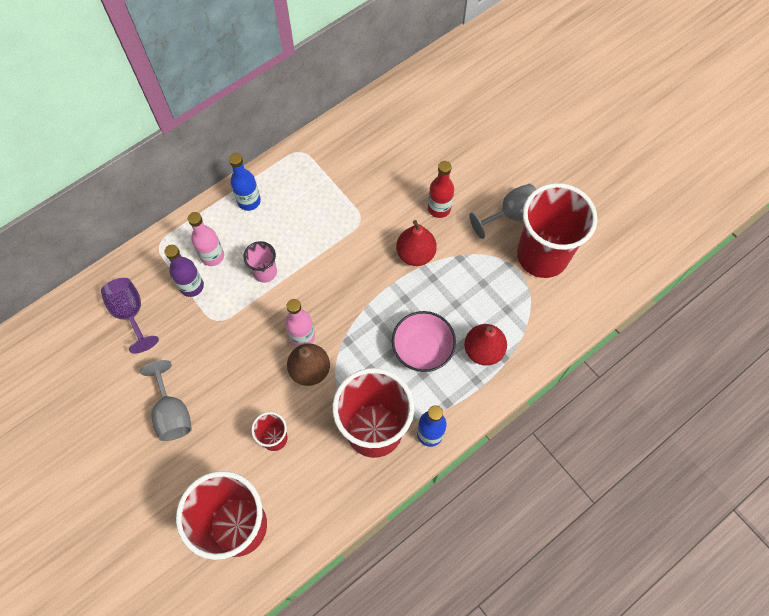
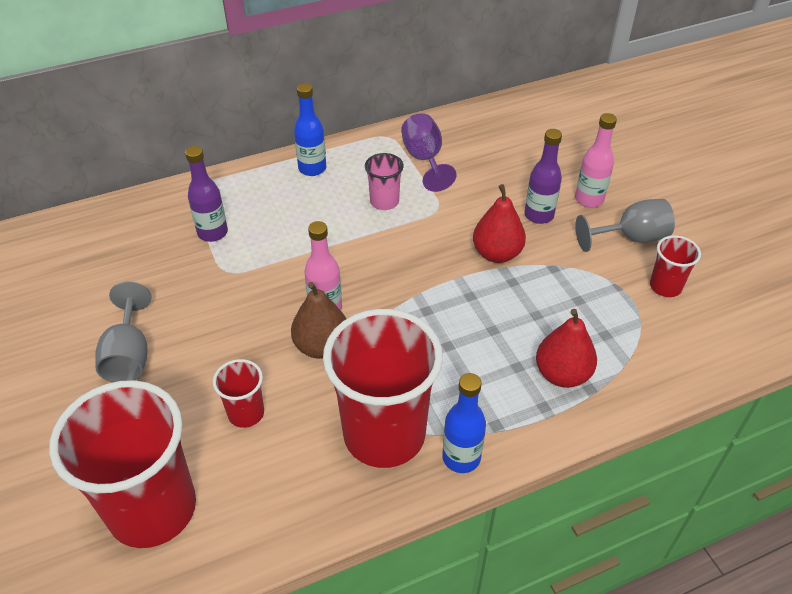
camera: 15 degrees right, 20 degrees down
purple goblet [101,278,159,354] -> purple goblet moved to [401,113,457,192]
pink bottle [188,212,224,266] -> pink bottle moved to [575,113,617,208]
pink cup [243,241,277,283] -> pink cup moved to [365,153,404,210]
pink bowl [392,311,456,372] -> none
red bottle [428,161,454,218] -> purple bottle [524,129,562,224]
red cup [517,183,597,278] -> red cup [650,235,701,297], size x0.46

